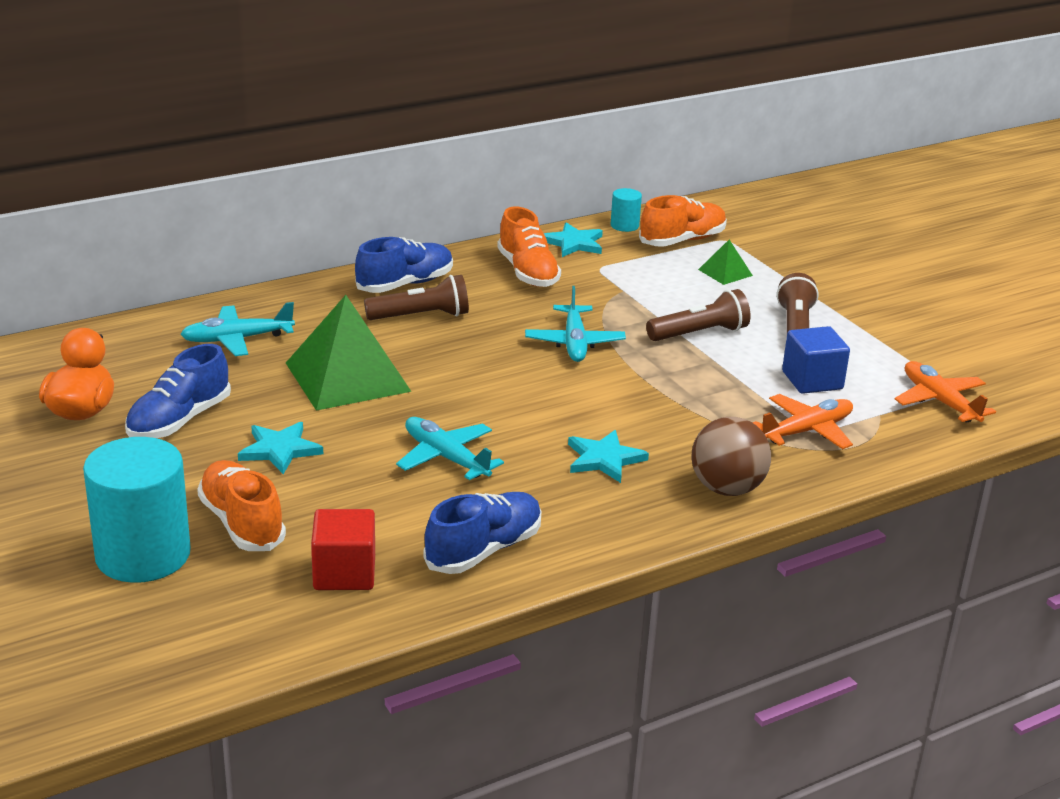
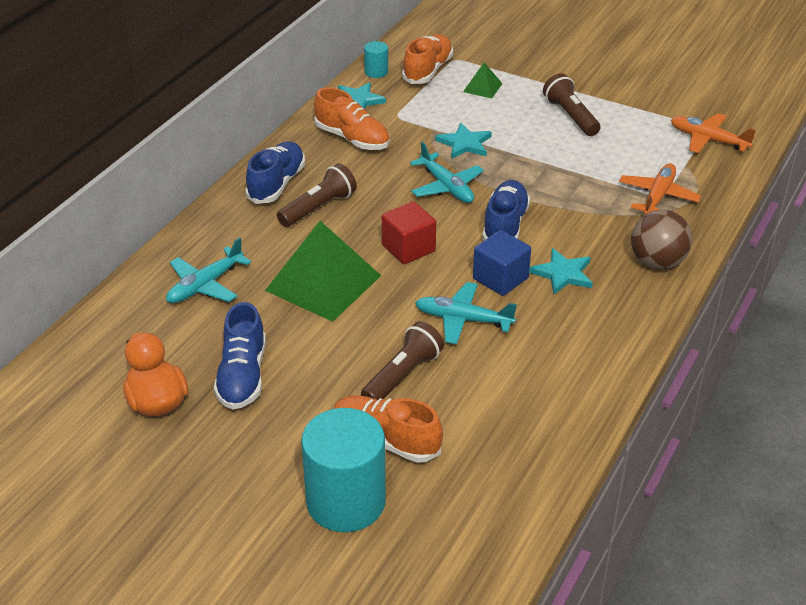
camera: 30 degrees left, 10 degrees up
turquoise star [238,422,323,474] -> turquoise star moved to [435,123,492,159]
red cube [311,509,375,590] -> red cube moved to [382,201,436,264]
blue shoe [423,492,541,574] -> blue shoe moved to [482,180,530,240]
brown flashlight [646,289,751,341] -> brown flashlight moved to [361,321,444,400]
blue cube [782,326,850,394] -> blue cube moved to [473,230,531,296]

